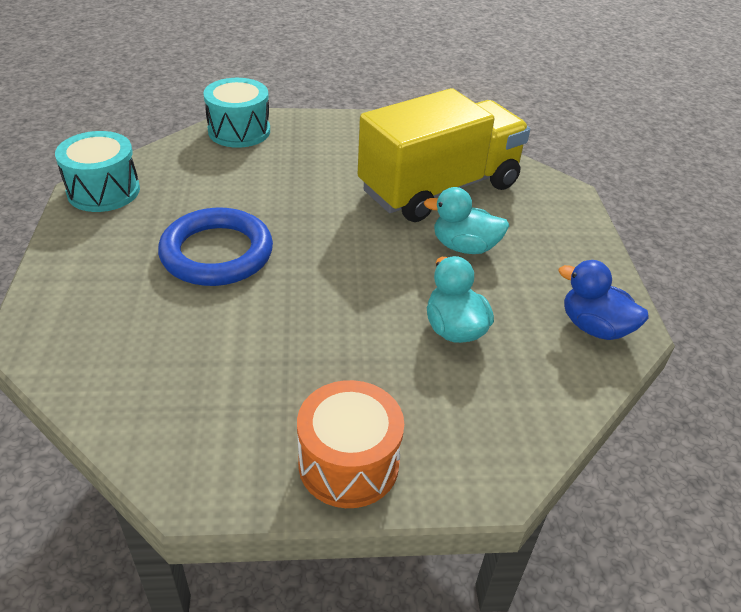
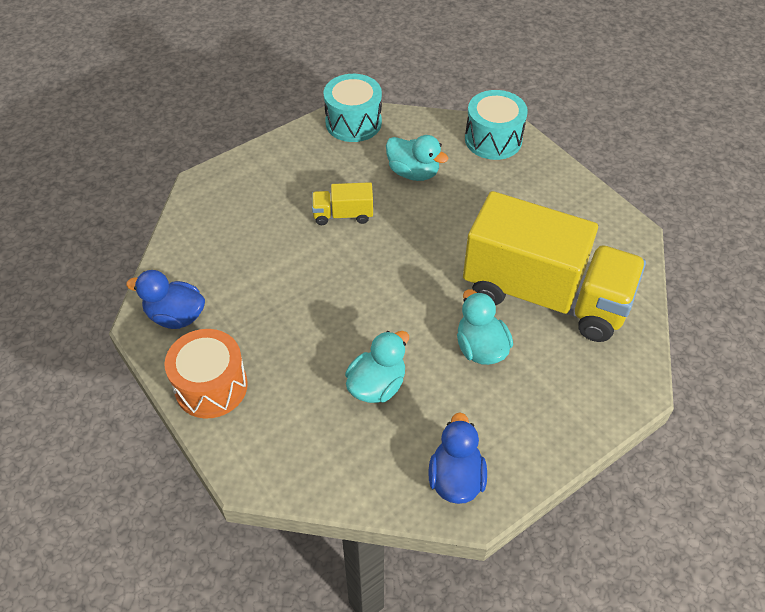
camera: 60 degrees right, 10 degrees up
blue ring [158,207,273,286] -> yellow truck [312,182,373,225]
none -> blue duck [126,270,205,329]
none -> turquoise duck [386,135,448,181]

